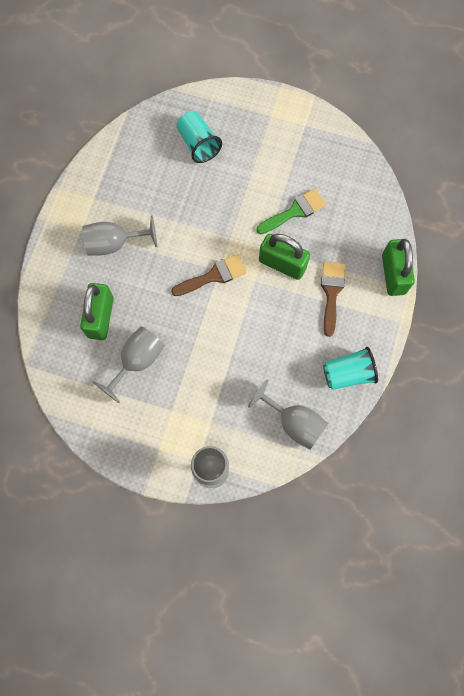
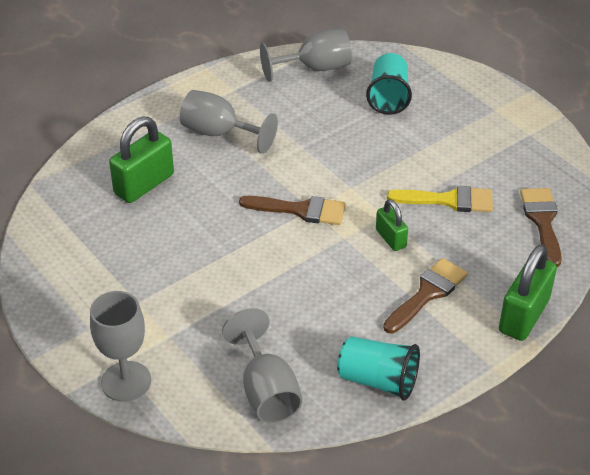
camera: 35 degrees right, 30 degrees down
grey goblet [93,326,165,403] -> grey goblet moved to [260,29,352,82]
green brush [256,188,326,234] -> yellow brush [387,186,493,212]
green padlock [259,234,310,280] -> green padlock [376,199,408,251], size x0.57
none -> brown brush [520,188,562,267]

